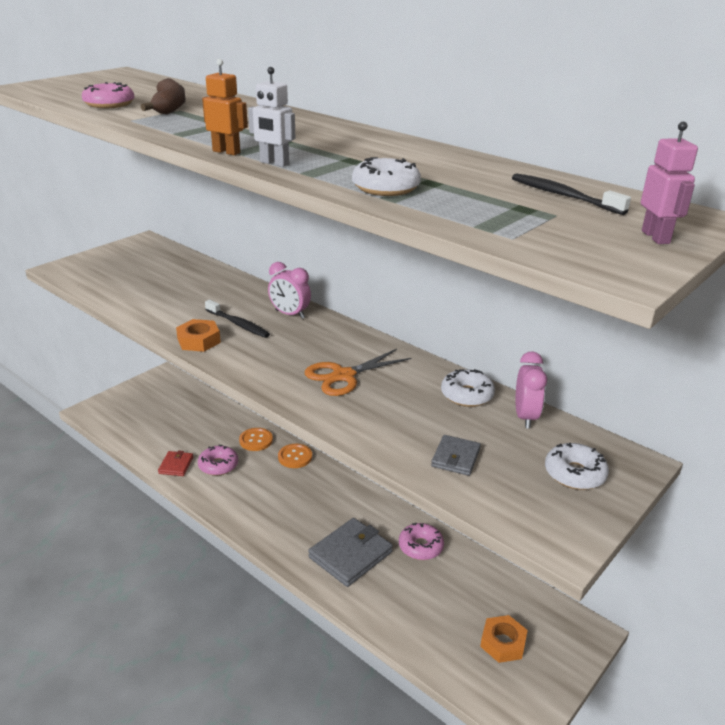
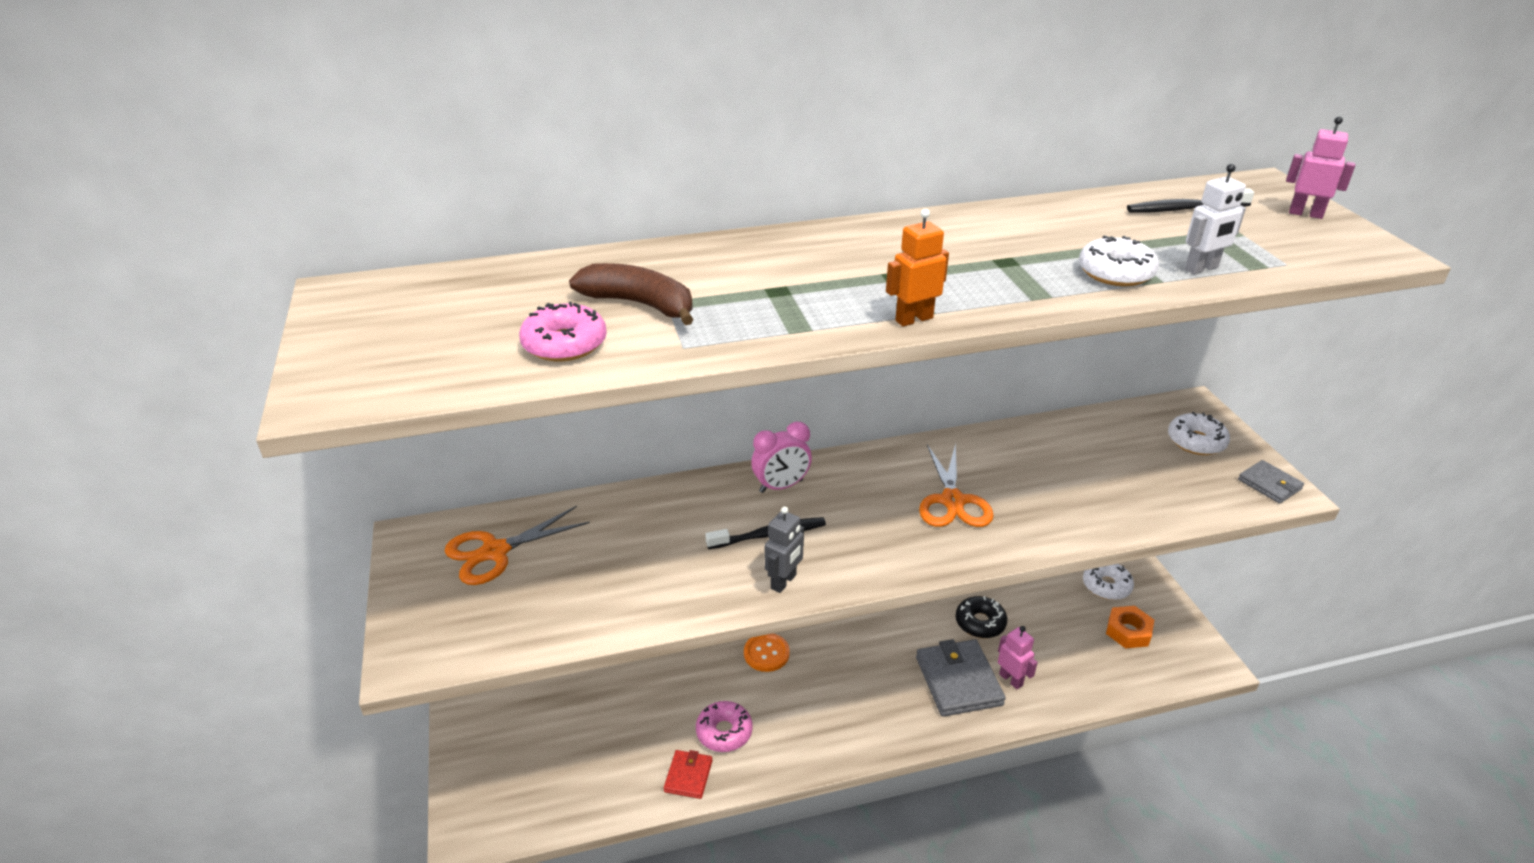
camera: 55 degrees left, 5 degrees up
red wallet [158,450,193,476] -> red wallet turned 60 degrees clockwise [664,750,712,799]
orange nut [176,319,221,352] -> grey robot [765,506,804,593]
orange button [239,428,273,451] -> none
white robot [248,67,295,167] -> white robot moved to [1185,164,1246,274]
pink donut [399,523,444,560] -> black donut [955,596,1007,638]
grey wallet [431,435,481,476] -> grey wallet moved to [1238,460,1304,504]
white donut [441,369,495,407] -> white donut moved to [1083,564,1134,600]
pink clock [516,351,547,429] -> none
none -> orange scissors [445,506,590,585]
none -> pink robot [998,626,1038,689]

